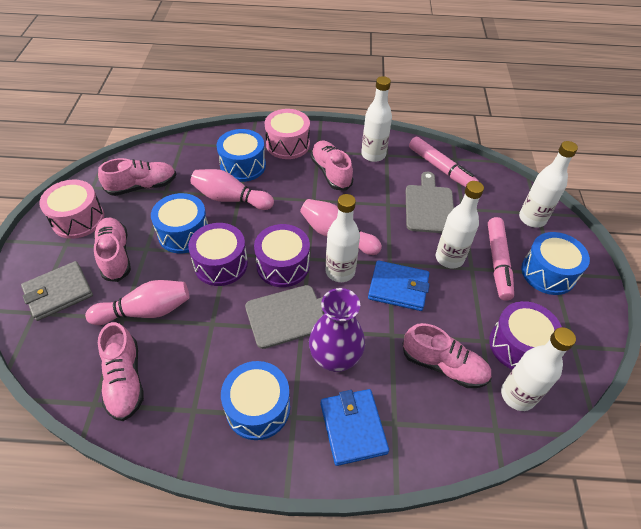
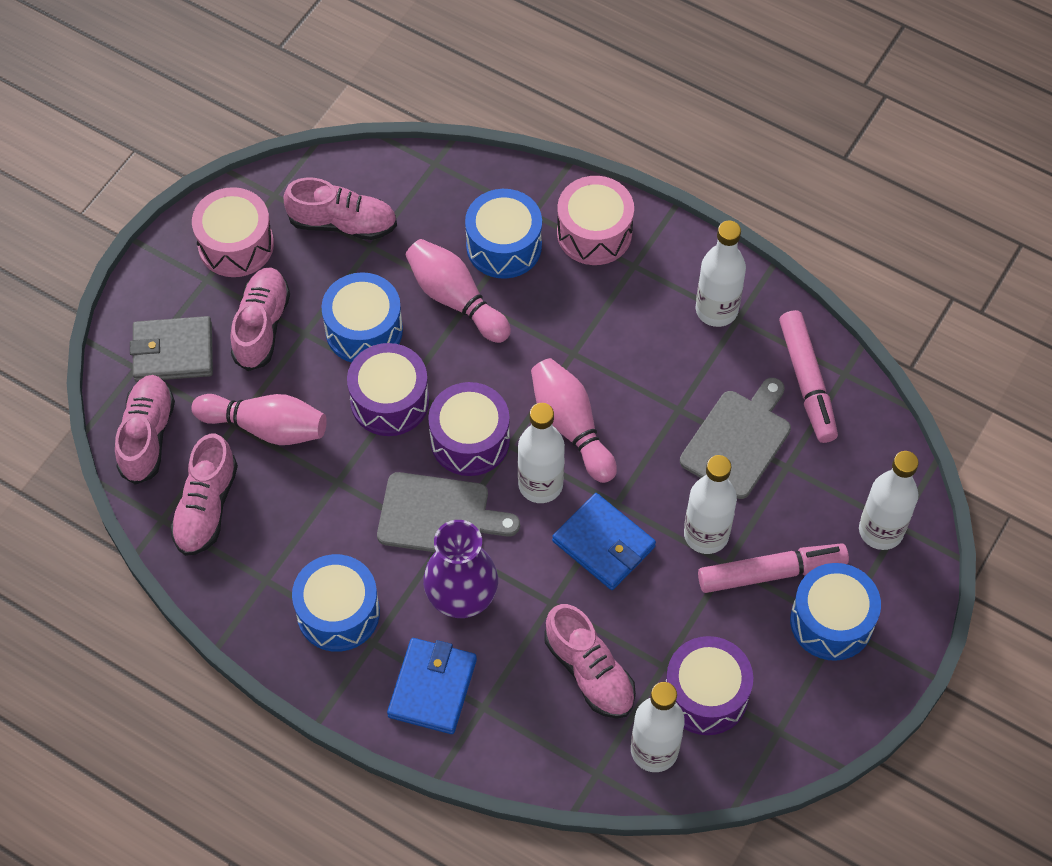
camera: 30 degrees right, 10 degrees up
pink shoe [311,140,353,190] -> pink shoe moved to [115,375,175,485]
pink marker [488,217,514,301] -> pink marker turned 135 degrees counterclockwise [698,543,849,593]

